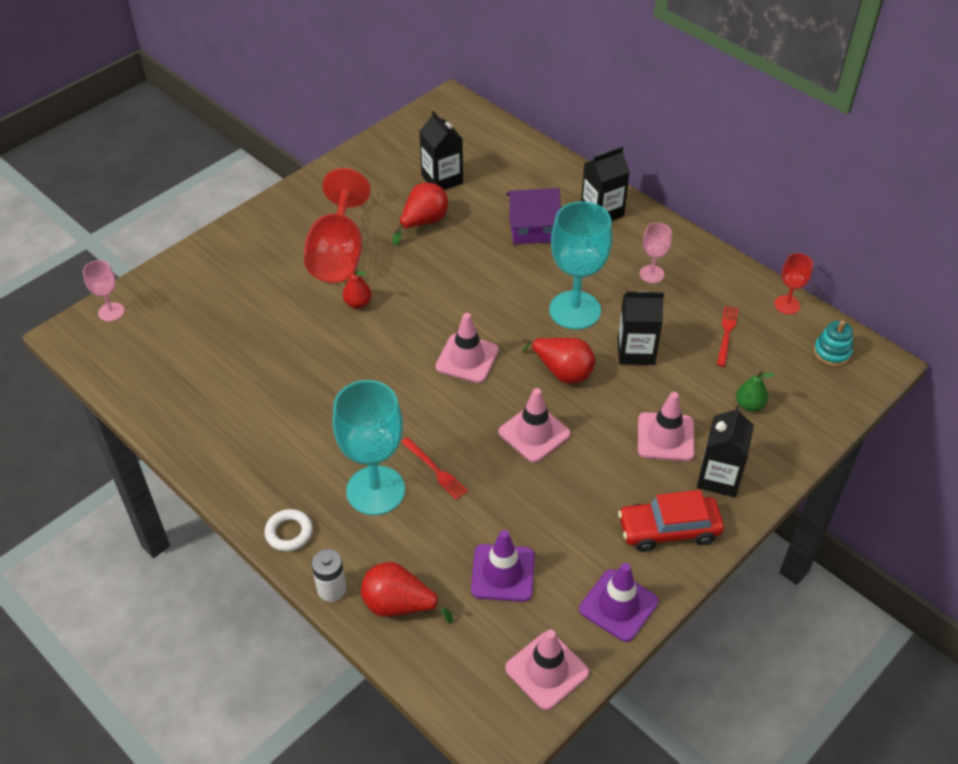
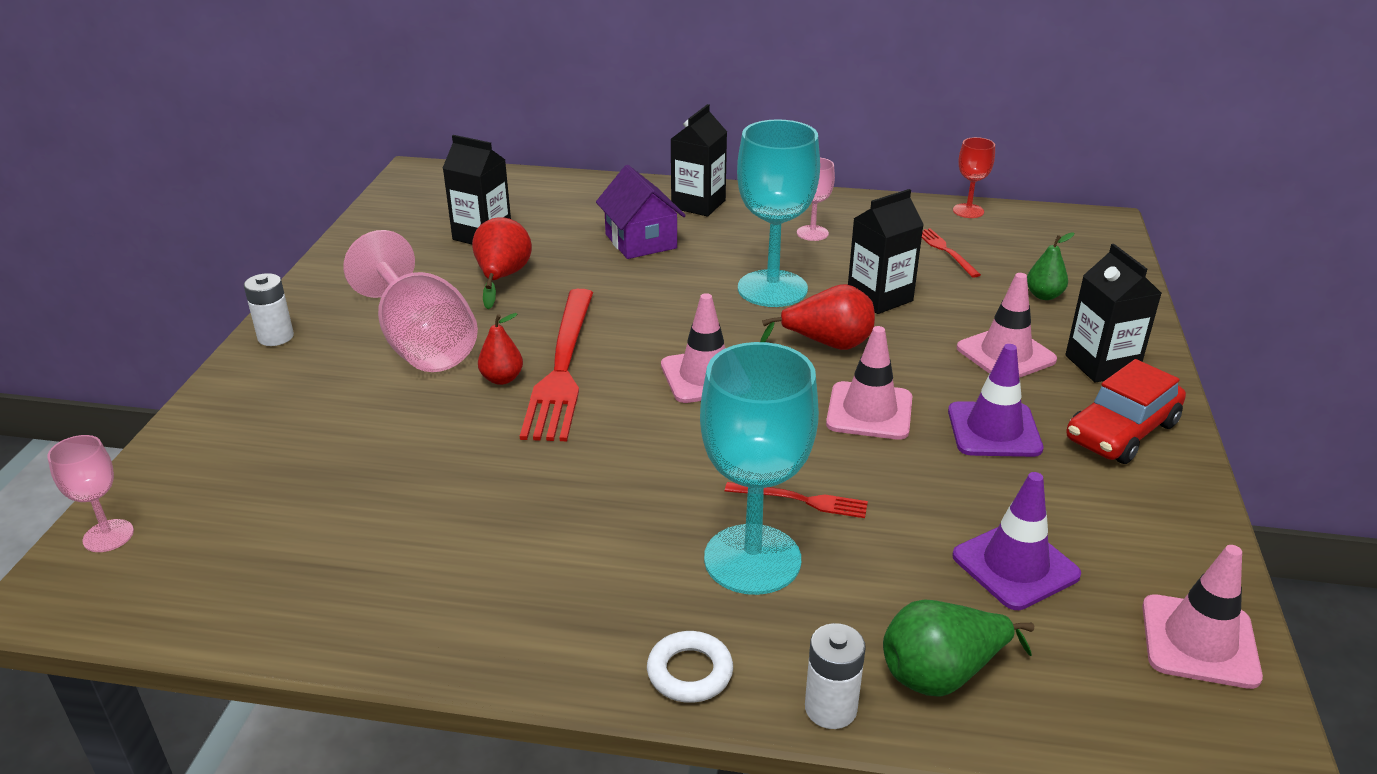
camera: 35 degrees left, 15 degrees down
red goblet [304,168,371,283] -> pink goblet [343,230,478,372]
red pear [361,562,453,624] -> green pear [883,599,1034,697]
purple house [506,188,561,244] -> purple house turned 75 degrees counterclockwise [596,165,686,259]
purple traffic cone [579,563,658,642] -> purple traffic cone moved to [948,344,1043,457]
turquoise stacking toy [814,320,853,366] -> none
none -> white battery [244,273,294,346]
none -> red fork [520,289,593,441]

